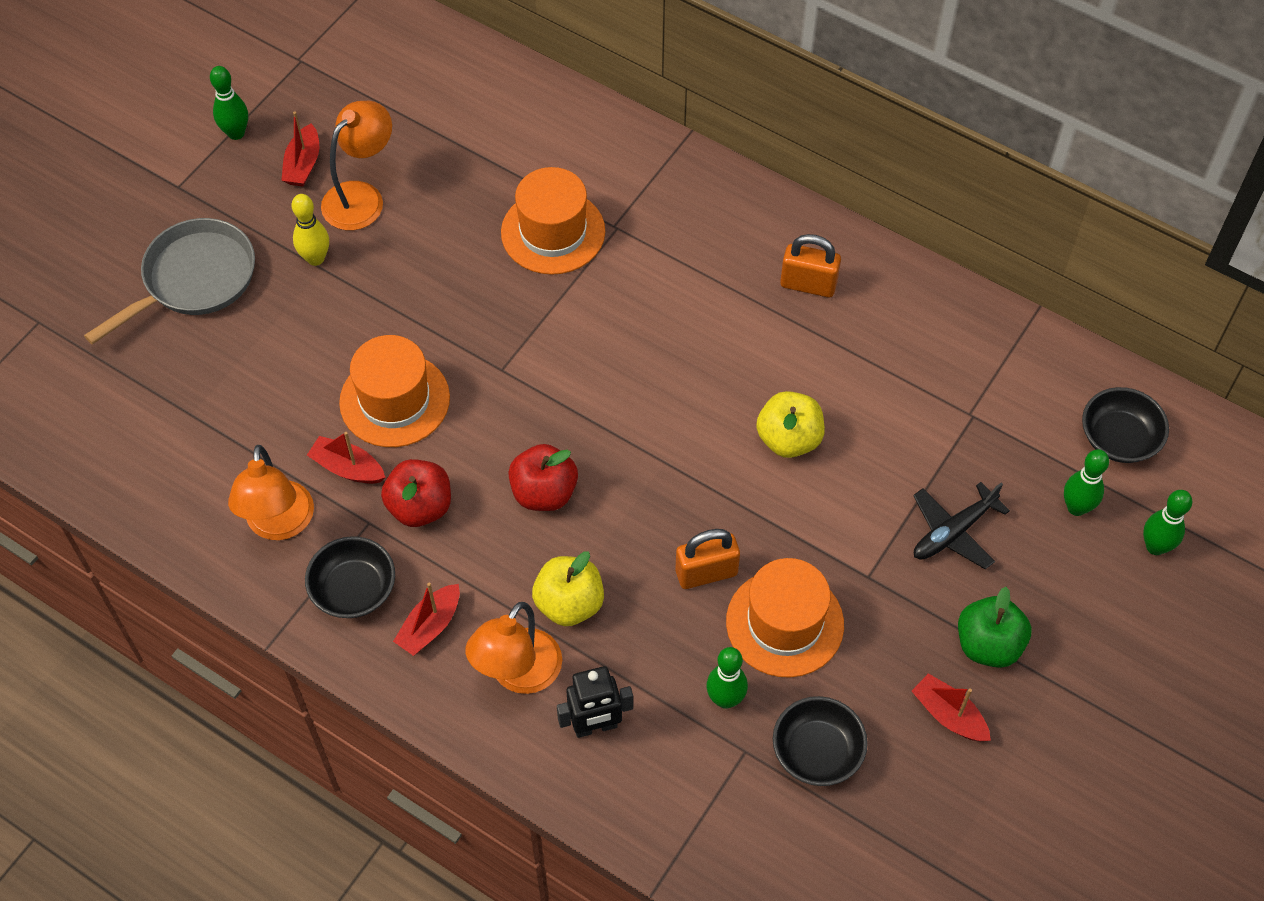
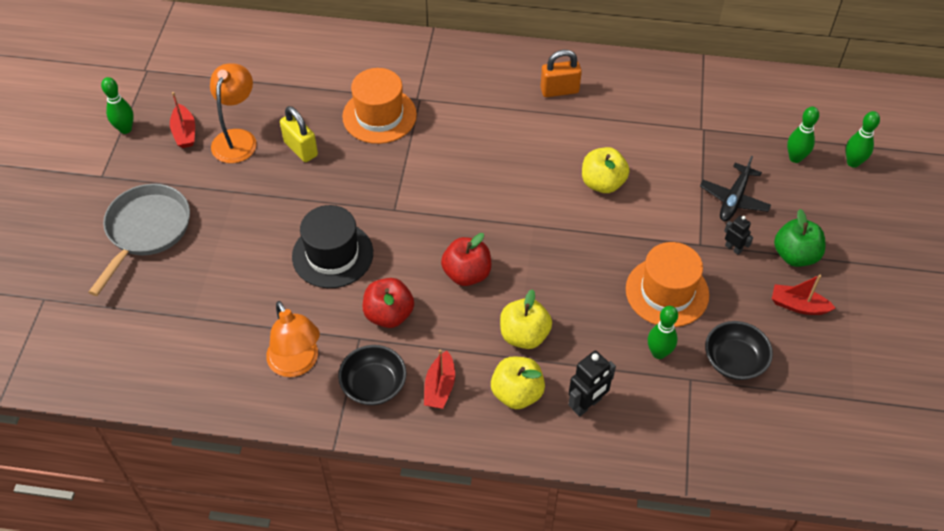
camera: 25 degrees left, 5 degrees down
yellow bowling pin [292,194,329,266] -> none
red boat [307,432,386,484] -> none
orange hat [339,335,450,447] -> black hat [292,205,373,288]
orange lamp [465,602,562,694] -> yellow apple [491,357,545,409]
orange padlock [675,529,740,589] -> none
black bowl [1082,387,1169,463] -> none
none -> yellow padlock [280,106,318,162]
none -> black robot [724,216,753,255]

